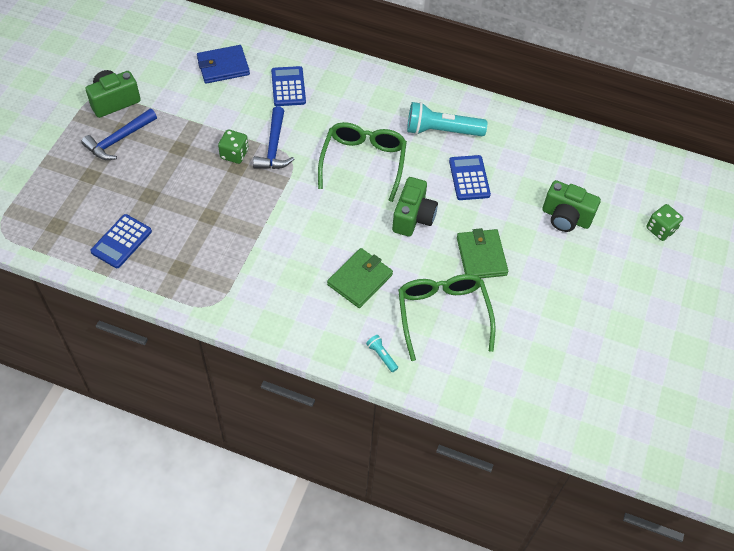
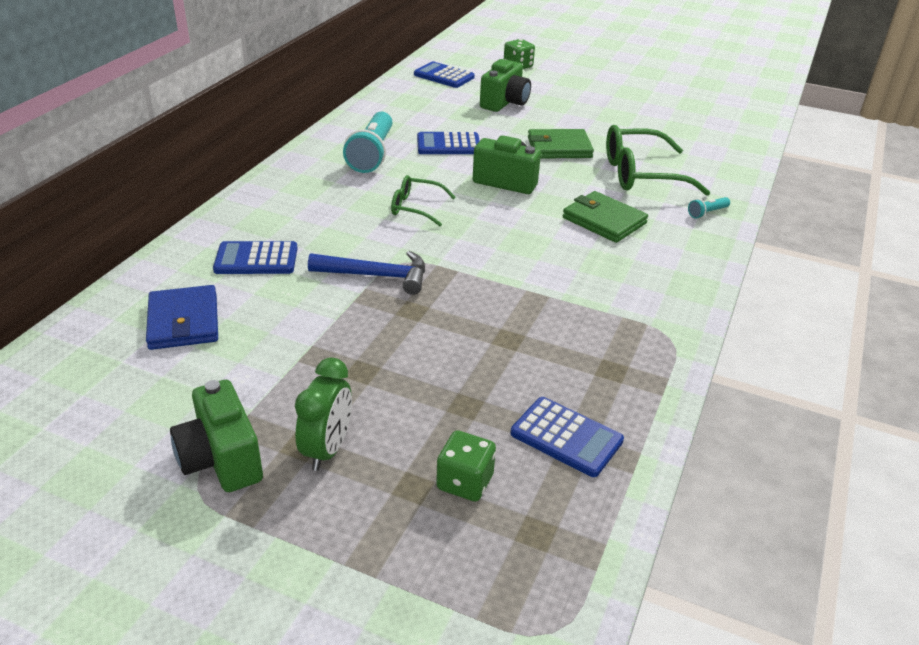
camera: 85 degrees left, 20 degrees down
blue hammer [81,109,157,160] -> green clock [295,358,352,471]
green dice [218,129,249,164] -> green dice moved to [436,430,496,502]
green glasses [318,122,407,202] -> green glasses [391,175,456,226], size x0.57
none -> blue calculator [414,61,475,88]

